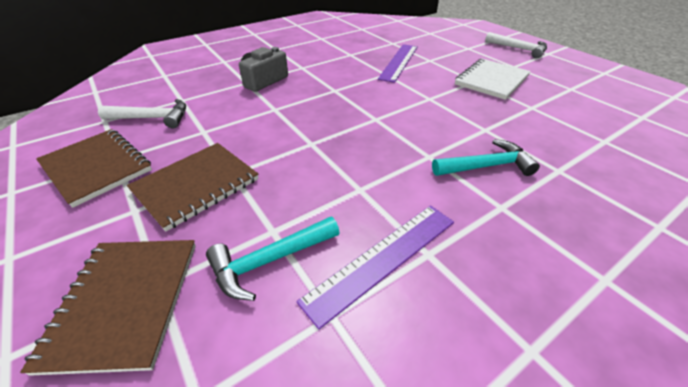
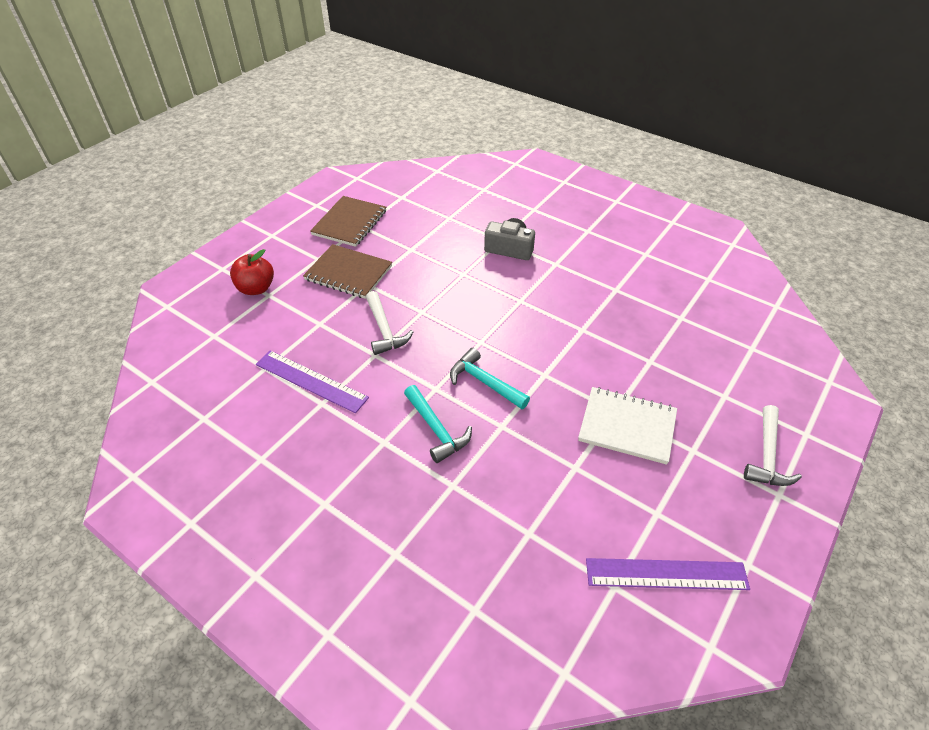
camera: 70 degrees right, 5 degrees up
brown notebook [20,240,196,376] -> red apple [230,249,274,295]
white hammer [98,99,186,128] -> white hammer moved to [366,291,413,355]
turquoise hammer [206,216,340,301] -> turquoise hammer moved to [450,348,530,409]
purple ruler [378,44,418,83] -> purple ruler moved to [586,558,750,590]

